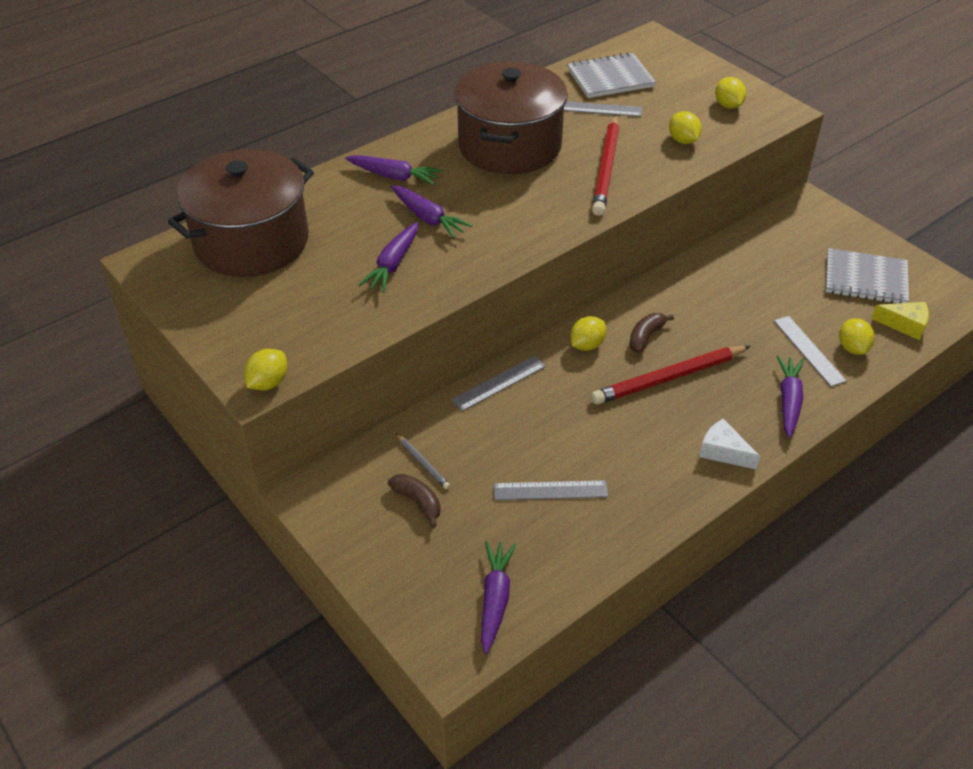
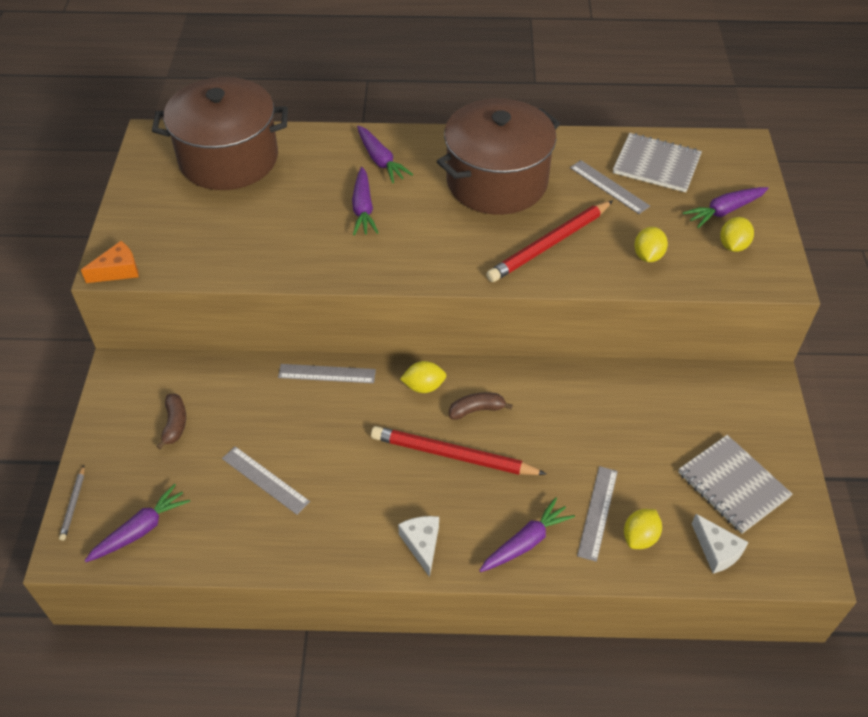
camera: 40 degrees right, 5 degrees up
yellow lemon [244,349,287,390] -> orange cheese [81,241,139,283]
purple carrot [359,222,418,293] -> purple carrot moved to [683,187,768,228]
grey pencil [396,433,450,489] -> grey pencil moved to [59,466,84,540]
yellow cheese [871,302,929,340] -> white cheese [692,514,749,573]

